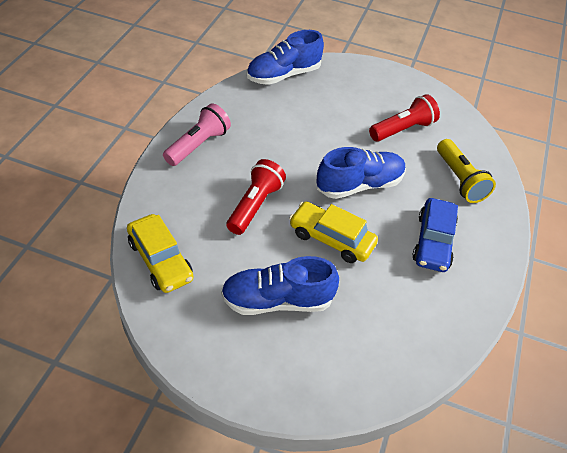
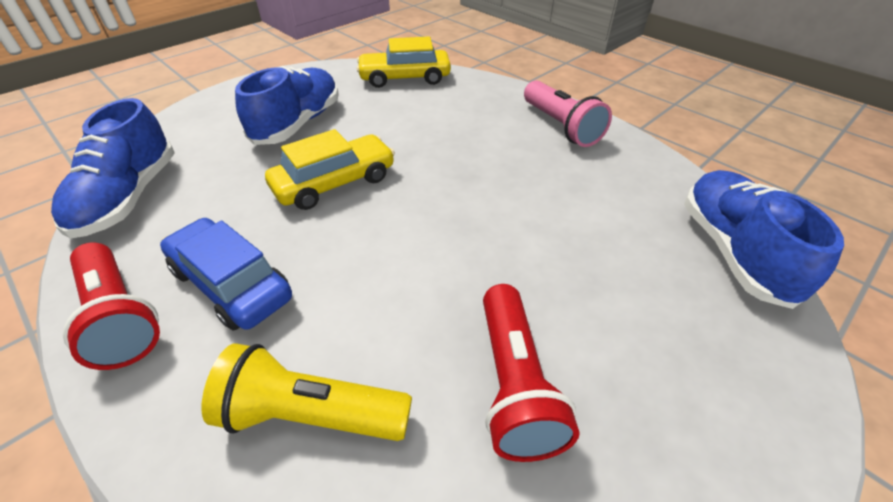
camera: 120 degrees right, 5 degrees down
red flashlight [226,159,286,235] -> red flashlight moved to [63,242,160,370]
blue shoe [316,147,406,199] -> blue shoe moved to [51,98,175,239]

